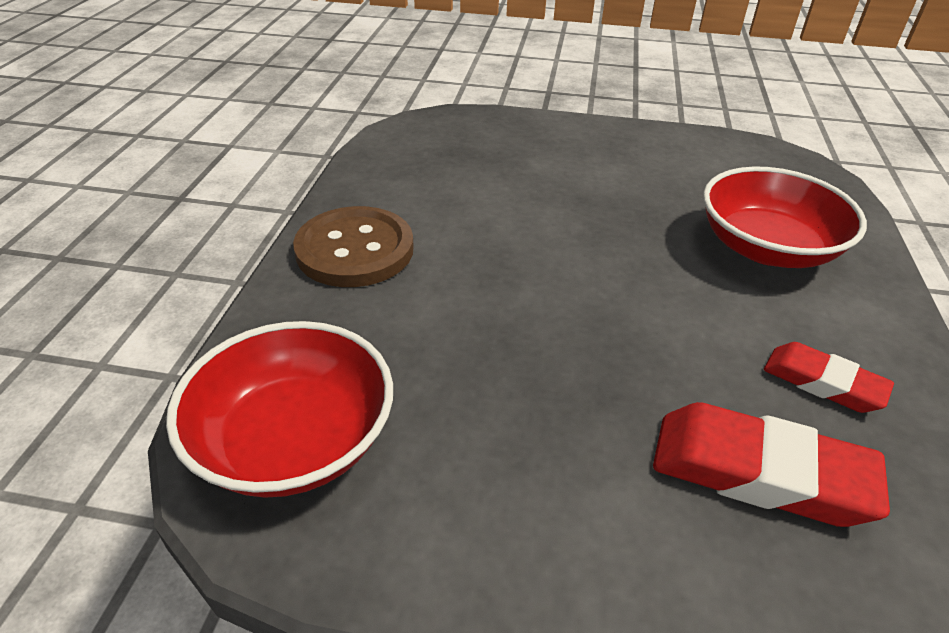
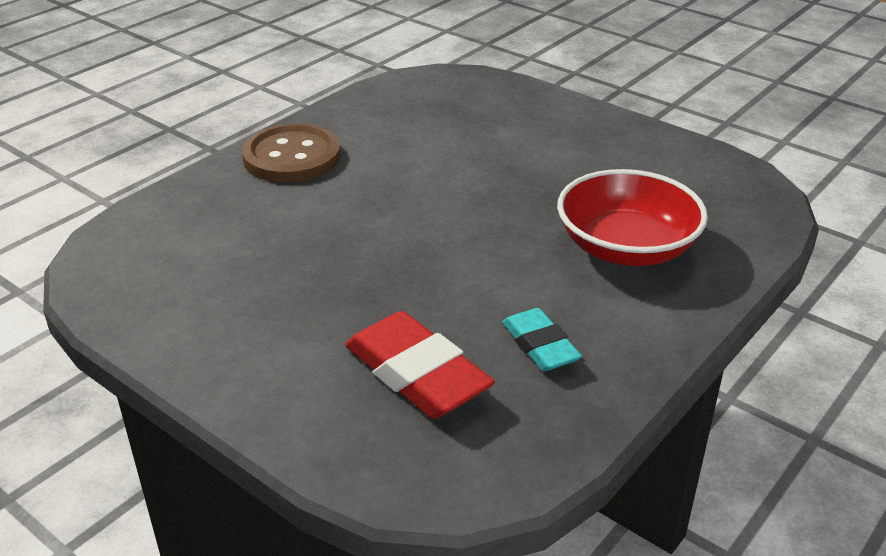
camera: 30 degrees right, 5 degrees down
red bowl [166,321,393,498] -> none
red eraser [764,342,894,413] -> turquoise eraser [502,308,582,371]

